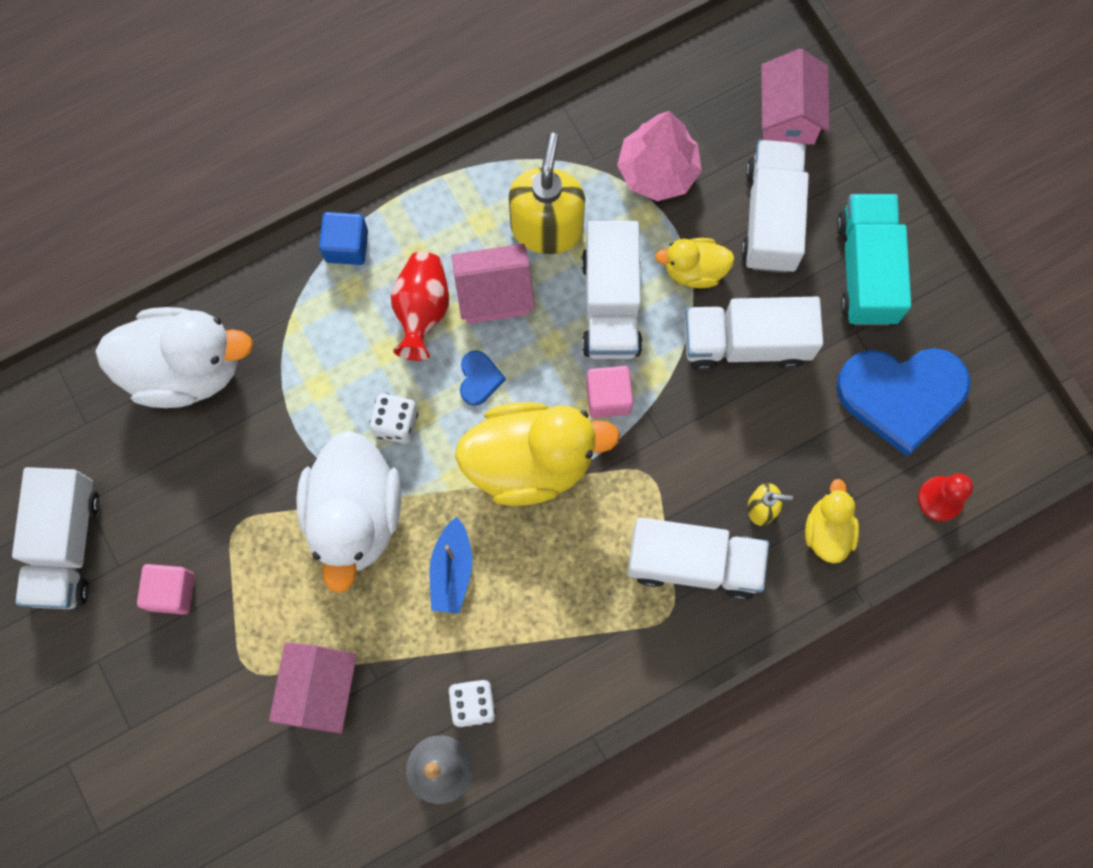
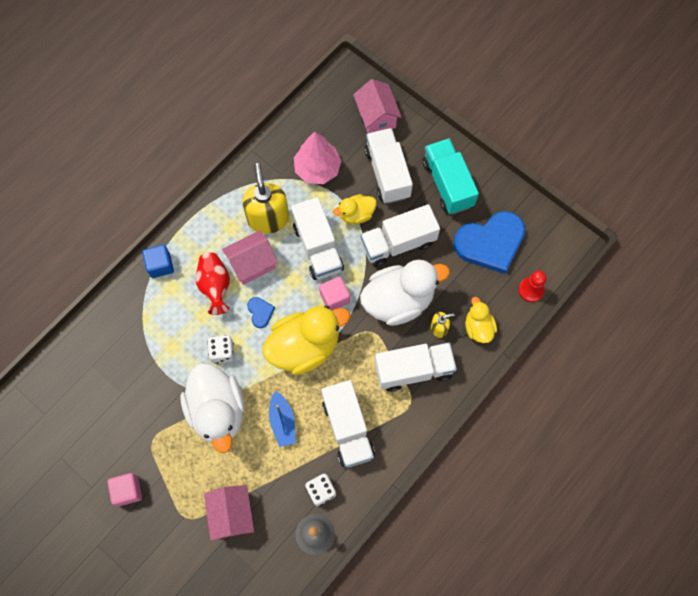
camera: 20 degrees left, 5 degrees down
white truck [12,467,100,609] -> white truck moved to [321,380,375,467]
white duck [95,307,253,408] -> white duck moved to [360,260,450,326]

